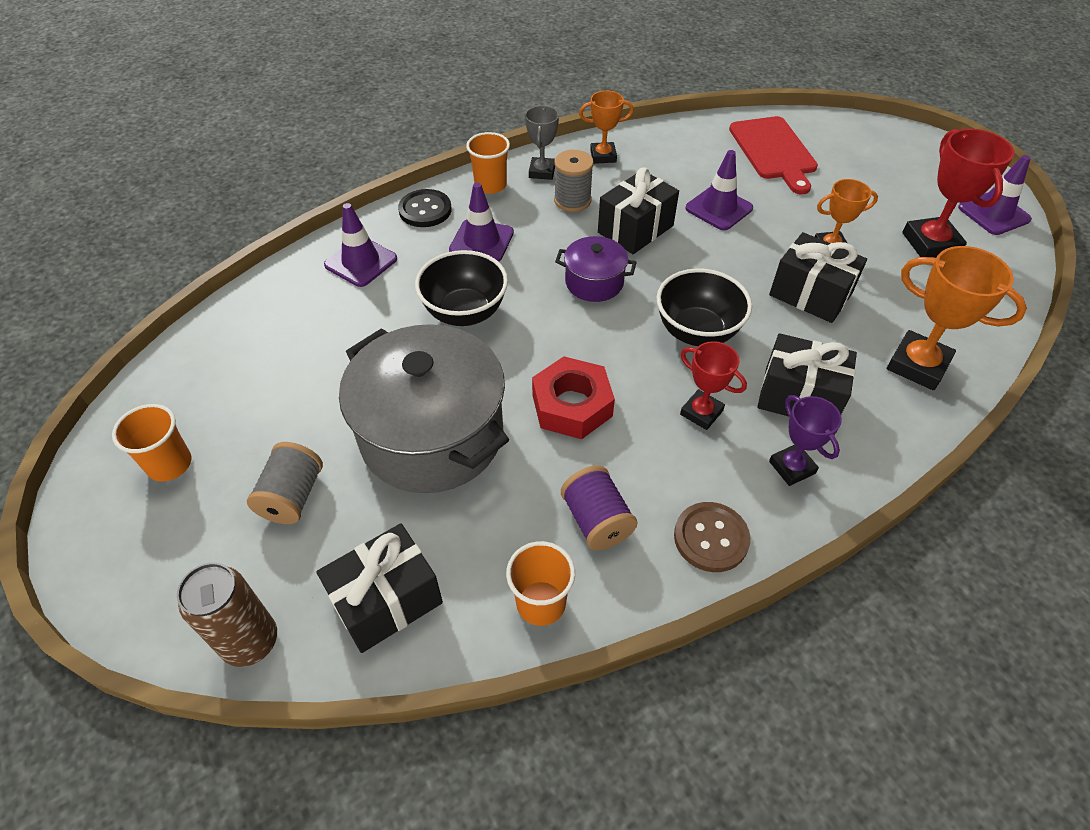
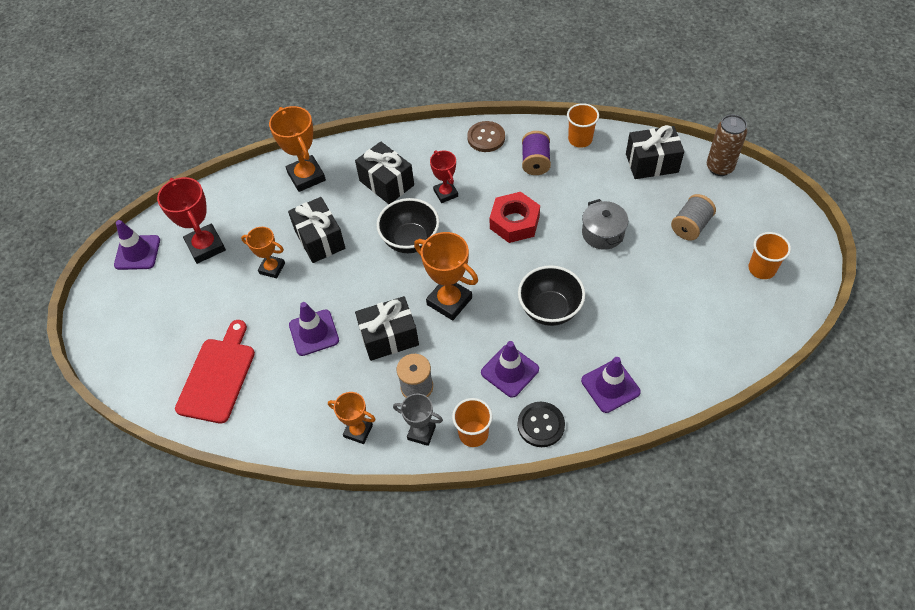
camera: 150 degrees left, 5 degrees up
grey pot [339,324,509,493] -> grey pot [582,199,628,250], size x0.48
grey trophy [525,106,559,180] -> grey trophy turned 75 degrees clockwise [393,394,443,446]
purple pot [555,236,637,302] -> orange trophy [414,232,478,321]
purple trophy [769,395,842,486] -> none
red trophy [902,129,1014,258] -> red trophy turned 45 degrees counterclockwise [157,177,226,264]

